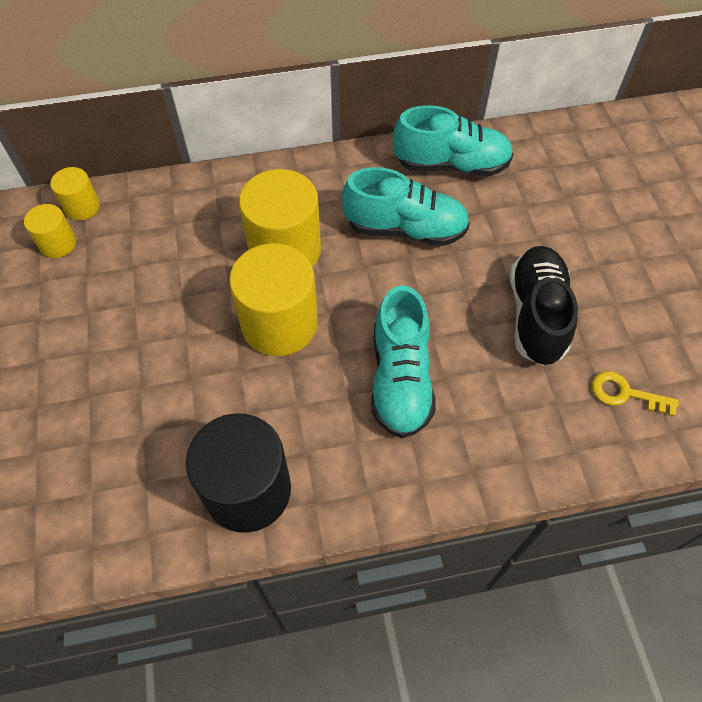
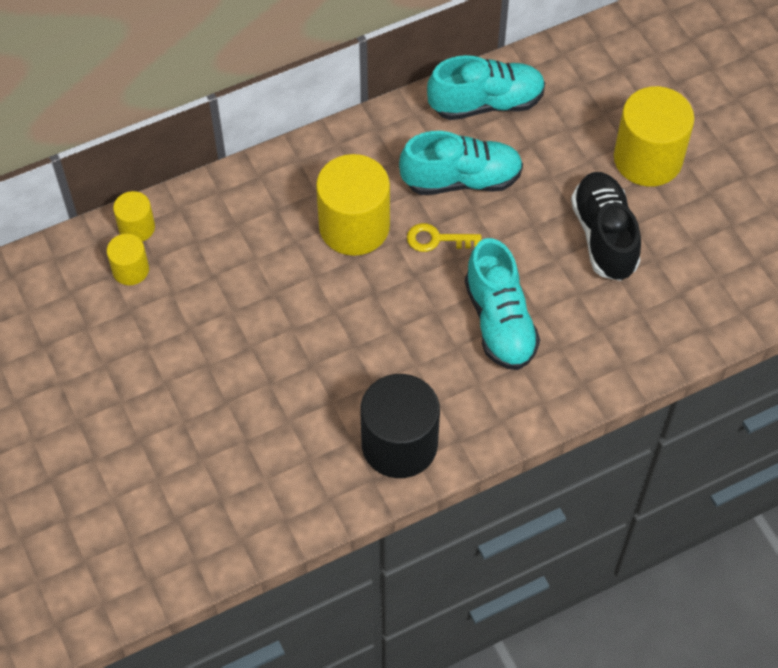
camera: 15 degrees left, 0 degrees up
yellow cylinder [229,243,318,356] -> yellow cylinder moved to [614,86,695,187]
yellow key [592,371,679,417] -> yellow key moved to [407,223,481,252]

